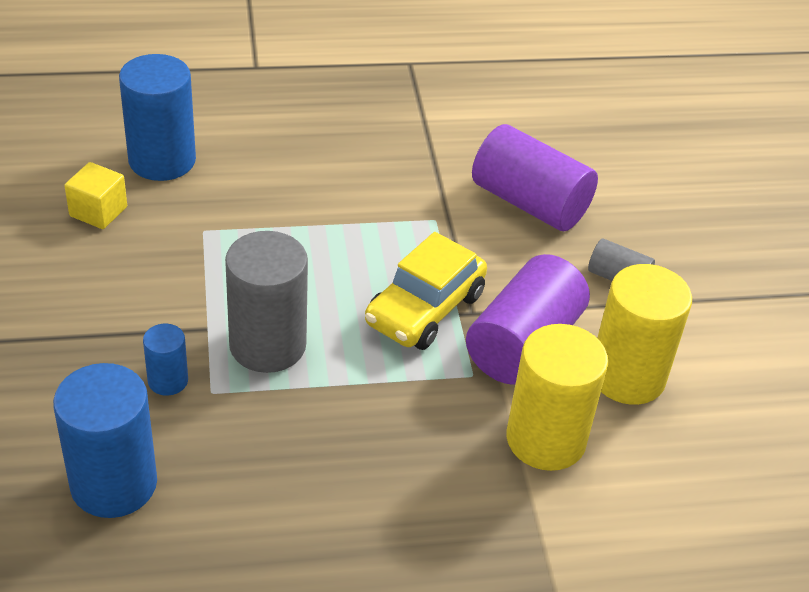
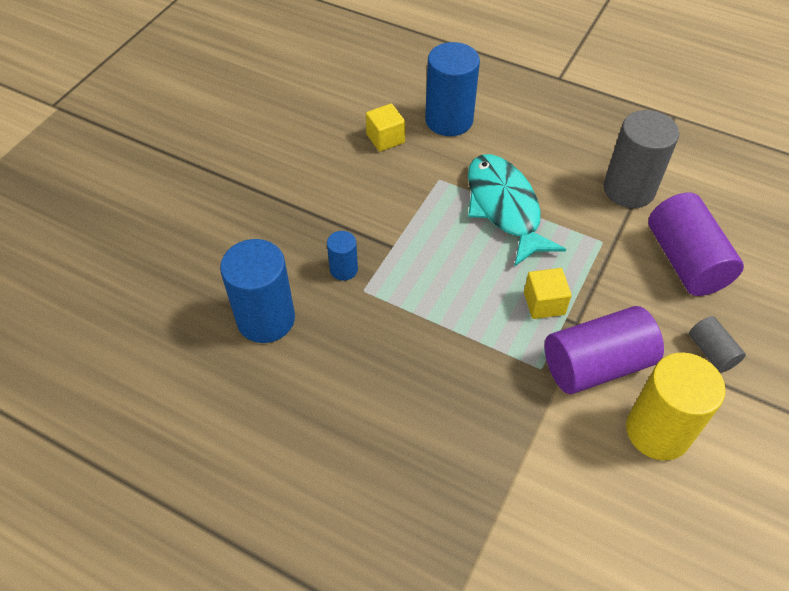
camera: 40 degrees right, 10 degrees up
grey cylinder [225,231,308,373] -> grey cylinder moved to [604,110,679,208]
yellow car [365,232,487,350] -> yellow cube [524,268,572,319]
yellow cylinder [506,324,608,471] -> none
none -> turquoise fish [468,154,566,267]

